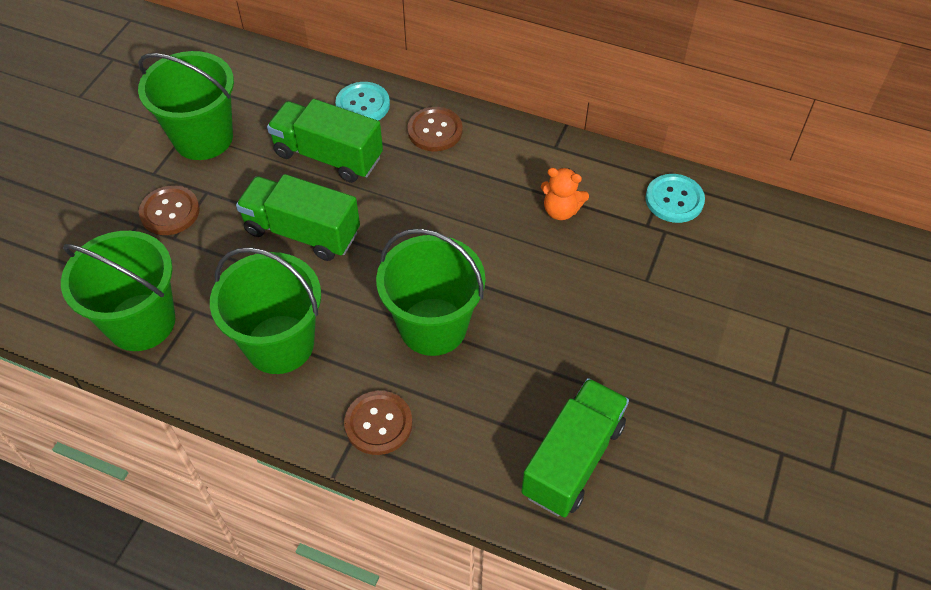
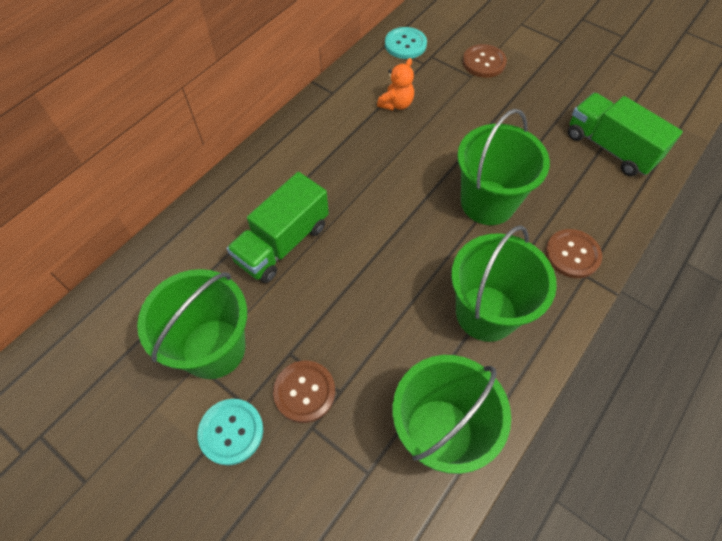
camera: 75 degrees left, 5 degrees up
green truck [236,174,360,261] -> none
turquoise button [335,82,390,121] -> turquoise button moved to [198,399,263,466]
brown button [407,107,463,151] -> brown button moved to [463,44,507,78]

